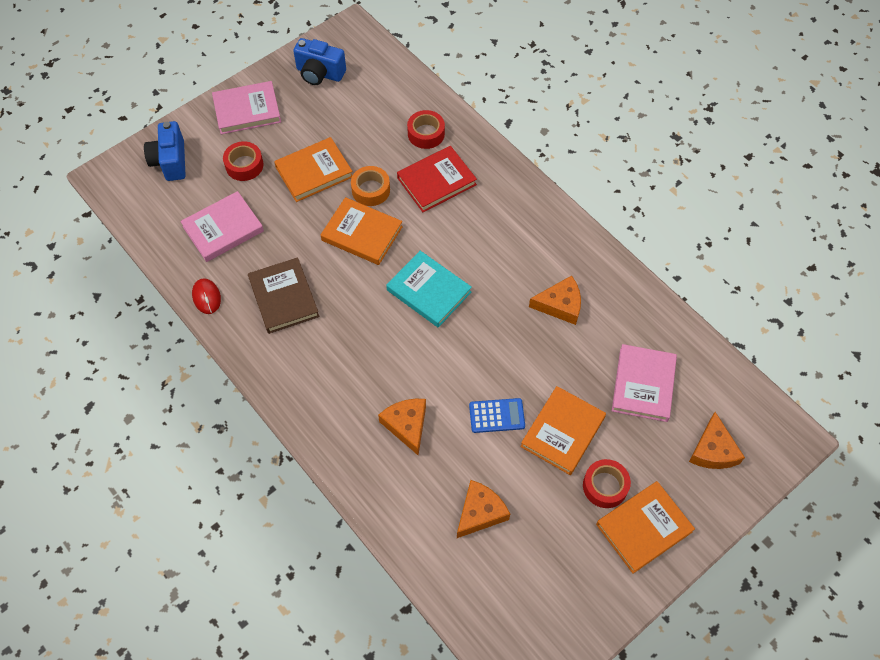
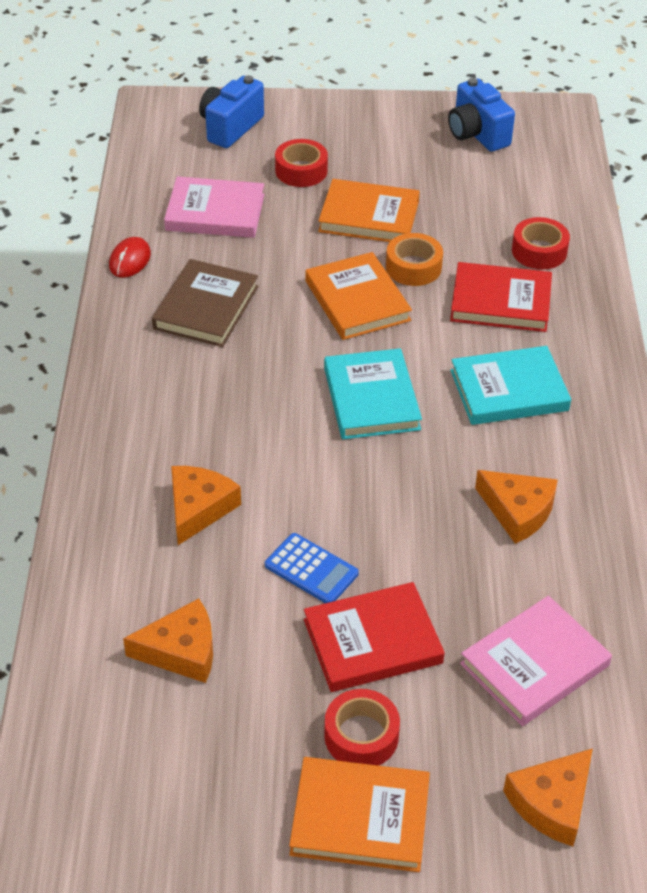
camera: 40 degrees right, 15 degrees down
pink book [212,81,281,134] -> none
orange book [521,386,606,475] -> red book [304,582,445,692]
none -> turquoise book [451,346,571,425]

